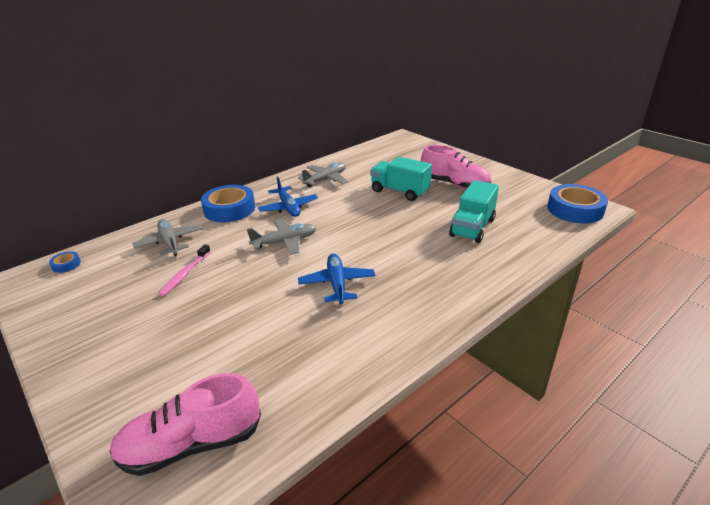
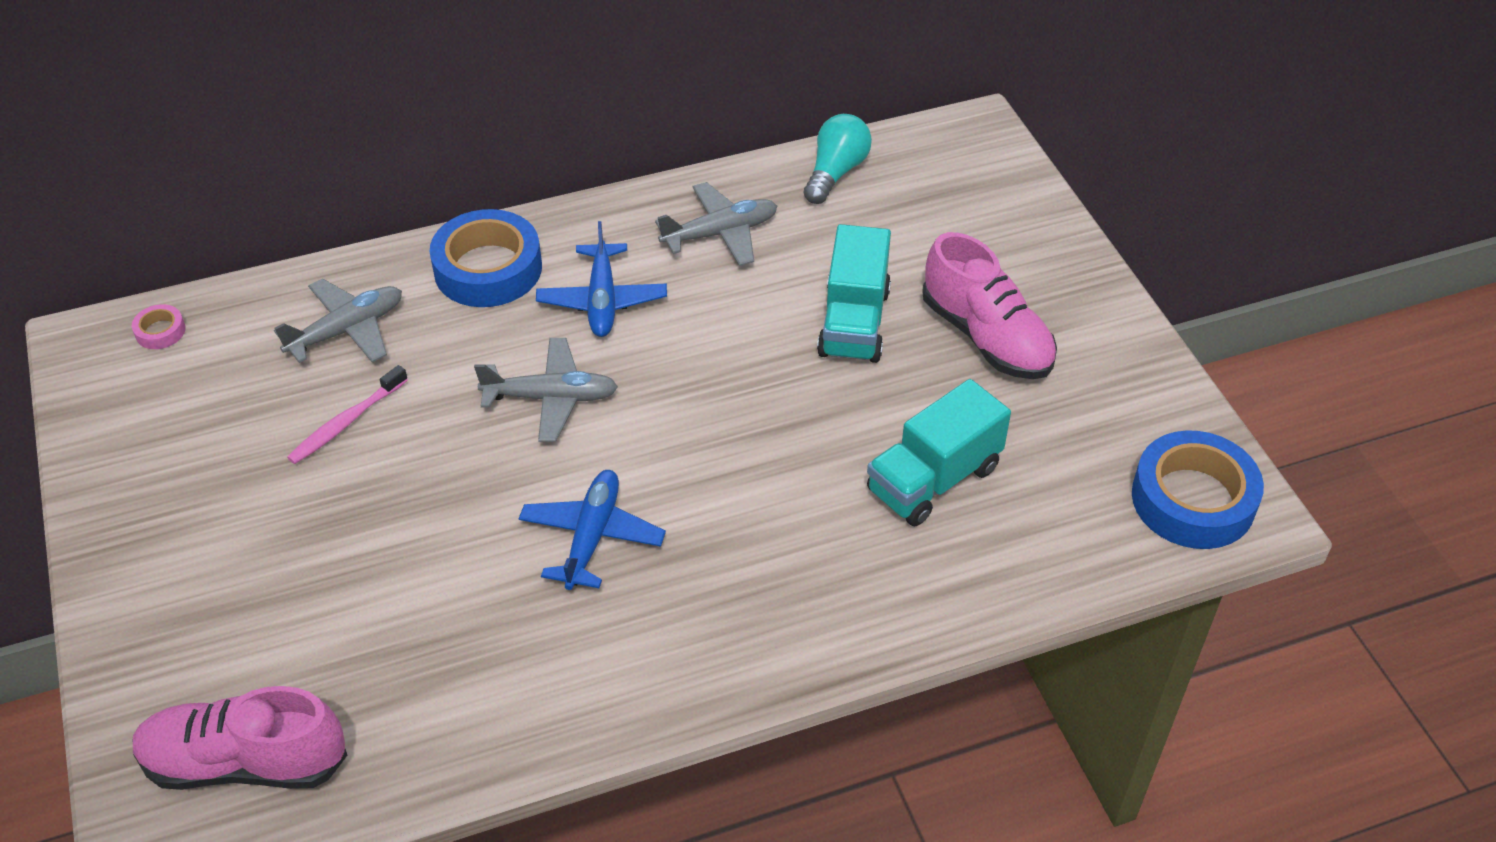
camera: 20 degrees right, 15 degrees up
blue tape [49,251,81,273] -> pink tape [132,304,186,349]
grey plane [132,219,203,256] -> grey plane turned 60 degrees clockwise [274,279,402,363]
turquoise truck [370,157,432,201] -> turquoise truck turned 135 degrees counterclockwise [817,224,891,363]
none -> turquoise light bulb [804,114,872,204]

